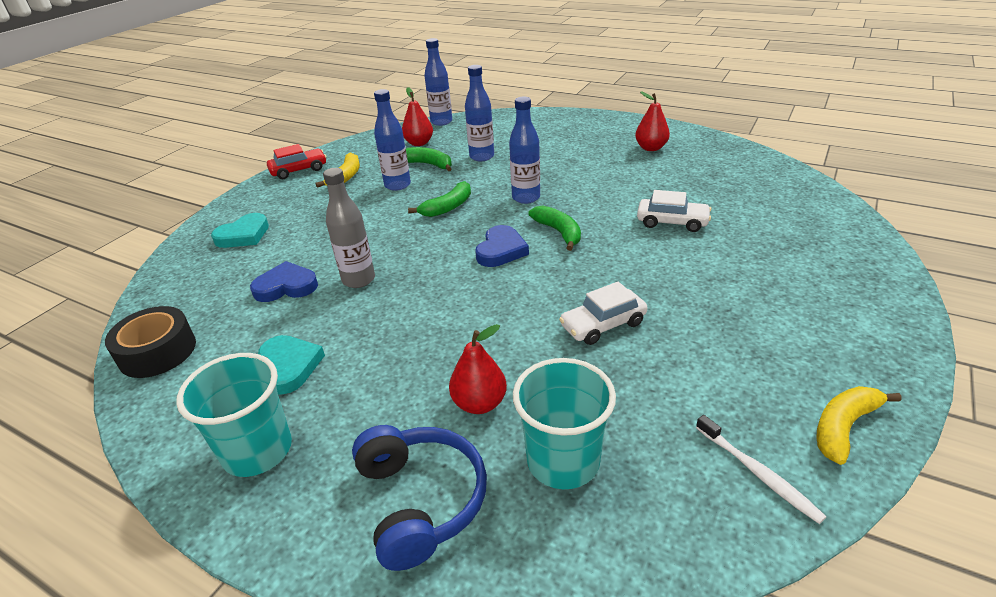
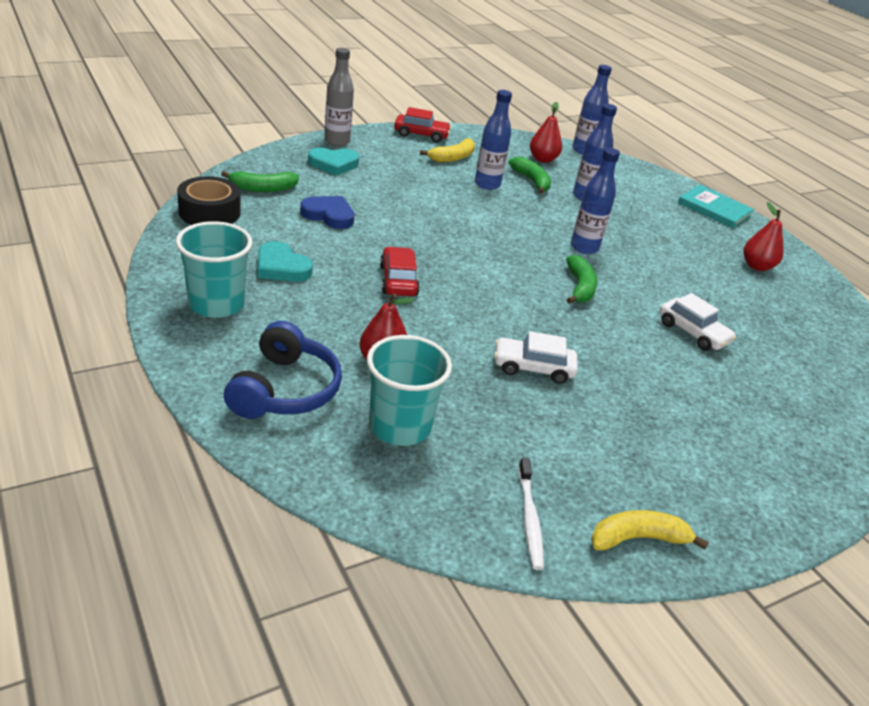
camera: 25 degrees right, 0 degrees up
turquoise heart [258,335,325,395] -> turquoise heart turned 120 degrees clockwise [258,241,313,282]
grey bottle [323,168,375,288] -> grey bottle moved to [324,48,354,146]
green banana [408,181,471,217] -> green banana moved to [221,171,299,192]
blue heart [475,225,529,267] -> none
none -> red car [380,247,420,296]
none -> turquoise book [678,185,754,228]

